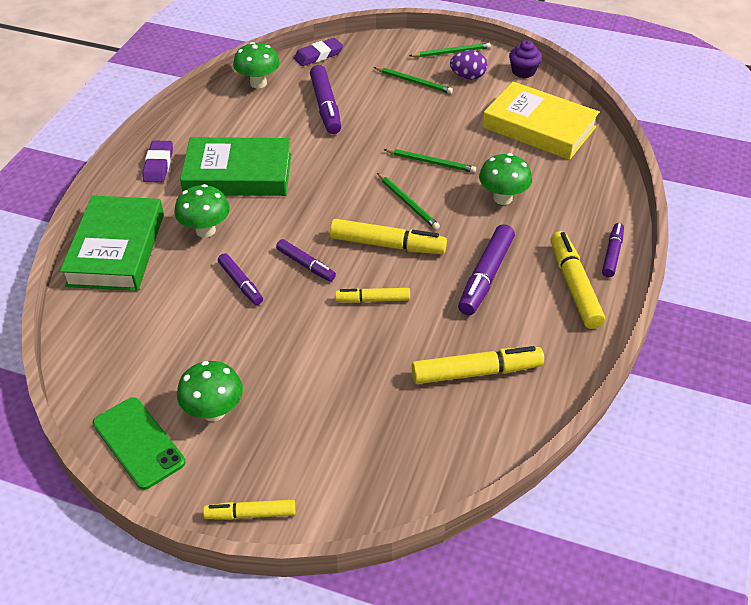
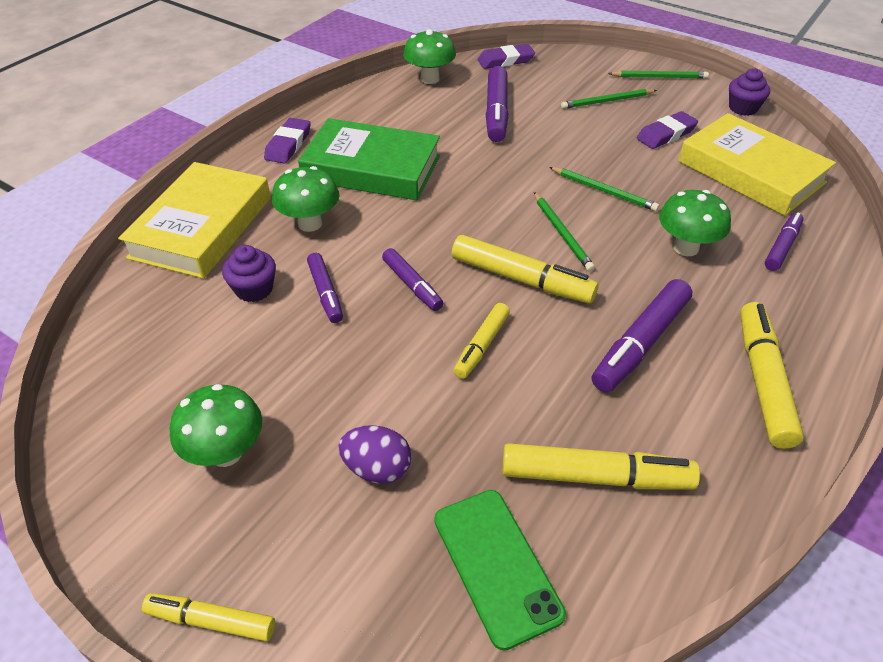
camera: 15 degrees right, 0 degrees up
green book [60,196,164,291] -> yellow book [118,162,271,279]
green phone [93,397,185,490] -> green phone moved to [434,490,566,651]
yellow marker [335,288,410,303] -> yellow marker turned 75 degrees counterclockwise [454,303,510,379]
green pencil [374,67,453,94] -> green pencil turned 120 degrees clockwise [561,89,657,109]
purple egg [450,50,487,79] -> purple egg moved to [338,425,412,484]
purple marker [602,223,624,277] -> purple marker moved to [765,213,804,271]
none -> purple cupcake [222,245,276,302]
none -> purple eraser [637,111,698,149]

